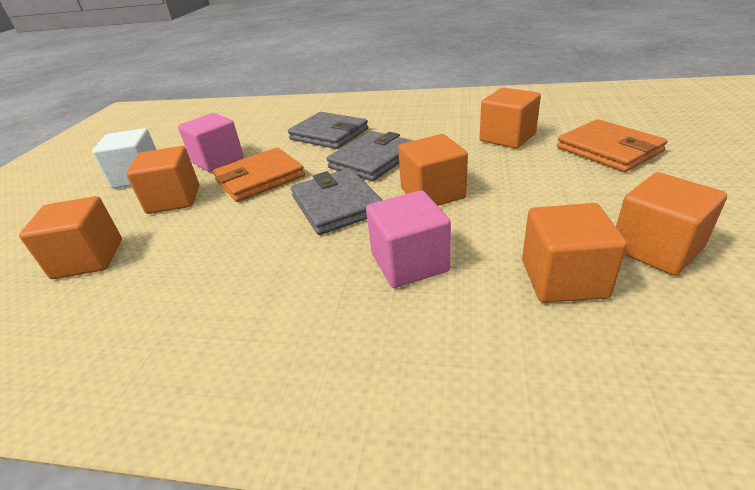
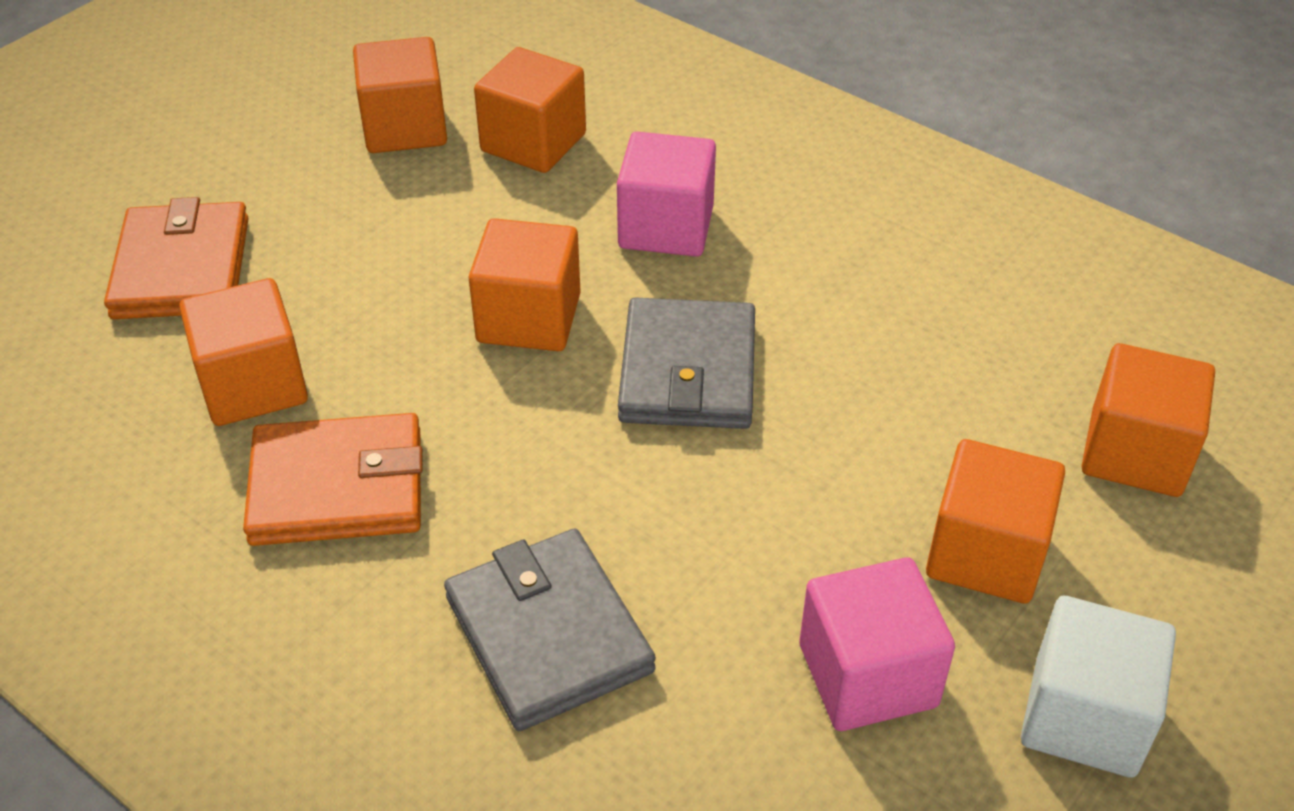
camera: 155 degrees left, 10 degrees up
orange wallet [213,148,305,202] -> orange wallet moved to [243,413,423,546]
grey wallet [327,131,414,181] -> none

